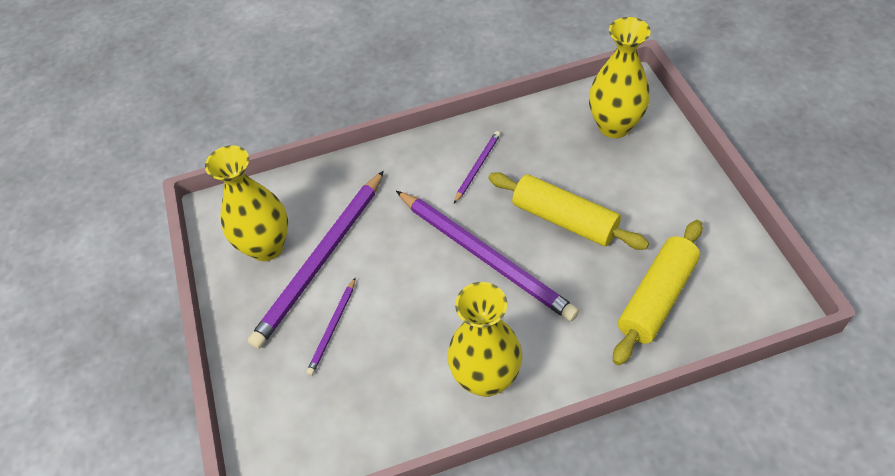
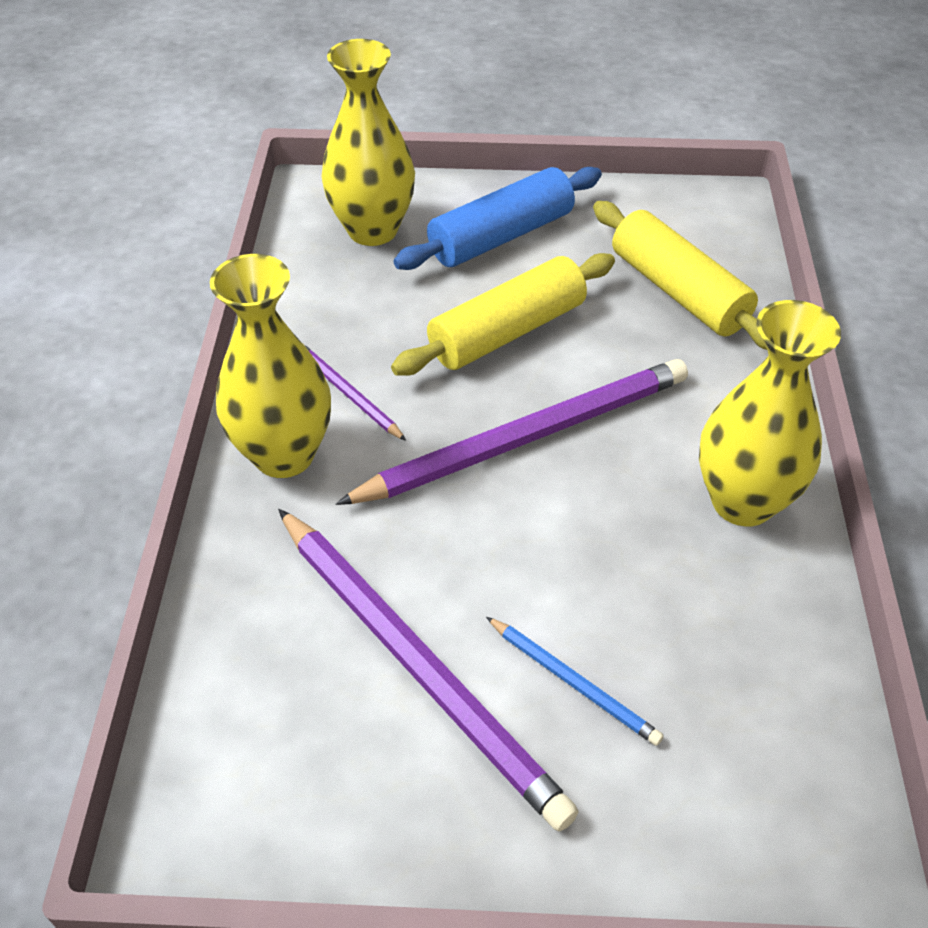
camera: 75 degrees left, 5 degrees down
yellow vase [205,145,288,261] -> yellow vase moved to [210,254,331,478]
purple pencil [306,277,356,375] -> blue pencil [486,617,664,746]
none -> blue rolling pin [394,167,602,270]

